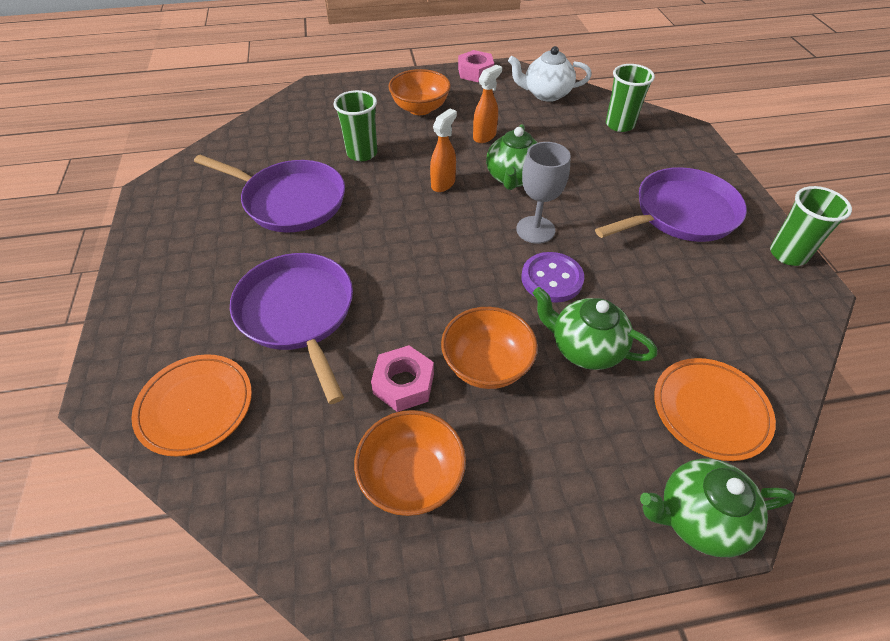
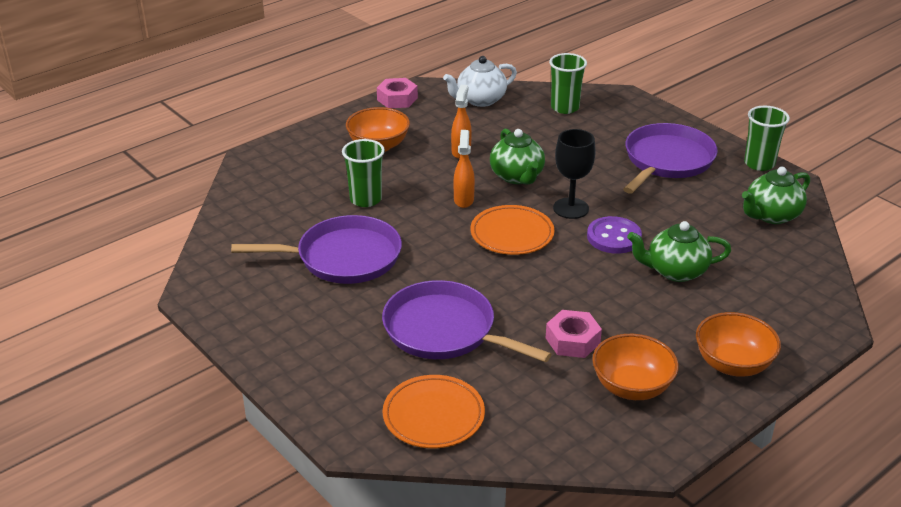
camera: 30 degrees left, 15 degrees down
orange bowl [441,307,538,389] -> orange bowl moved to [696,312,781,377]
grey goblet [516,142,571,244] -> black goblet [553,129,596,219]
green teapot [640,458,795,557] -> green teapot moved to [742,167,810,224]
orange plate [654,358,776,461] -> orange plate moved to [470,205,555,255]

